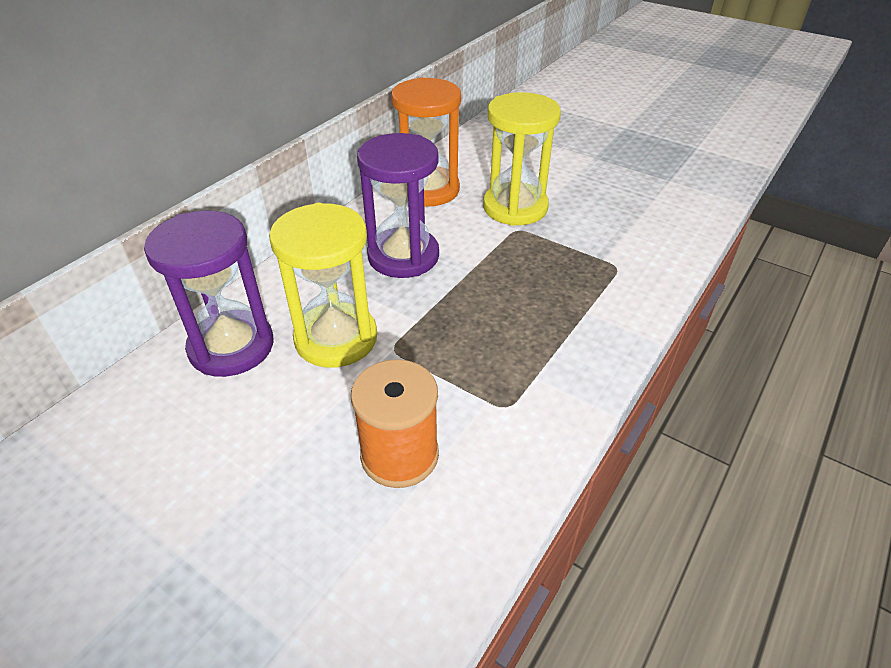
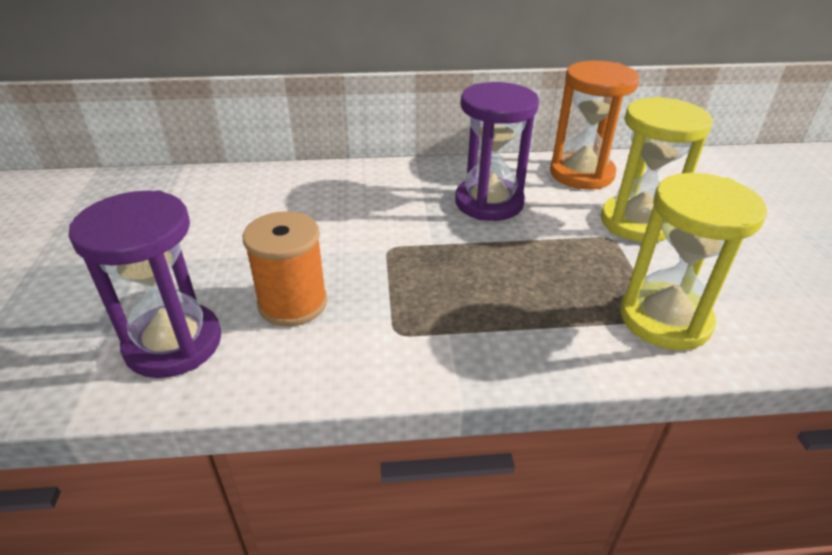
camera: 50 degrees right, 5 degrees down
purple hourglass [144,210,274,377] -> purple hourglass moved to [69,191,221,378]
yellow hourglass [269,203,377,367] -> yellow hourglass moved to [620,173,767,350]

